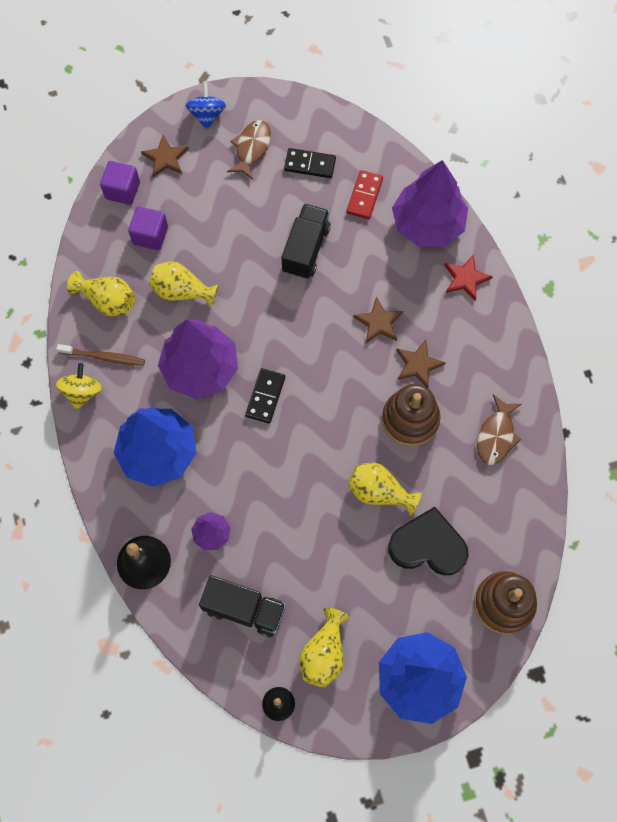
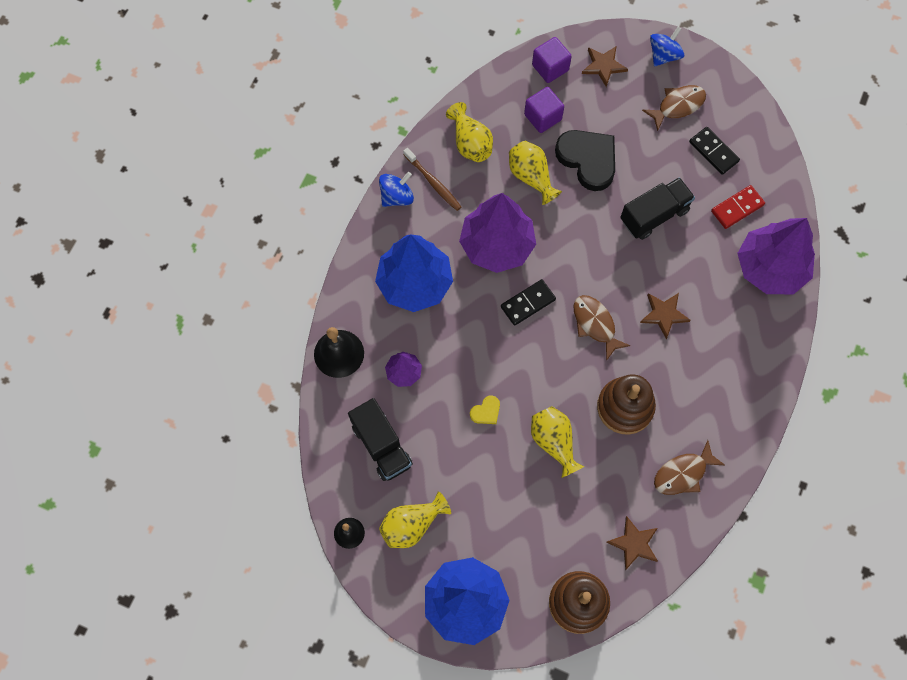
camera: 40 degrees right, 0 degrees up
yellow spinning top [56,363,102,410] -> blue spinning top [379,172,414,207]
black heart [388,507,469,575] -> black heart moved to [555,130,615,191]
brown star [396,340,445,388] -> brown star moved to [607,516,658,570]
red star [444,255,493,301] -> none
none -> yellow heart [470,395,500,424]
none -> brown fish [573,295,631,361]

